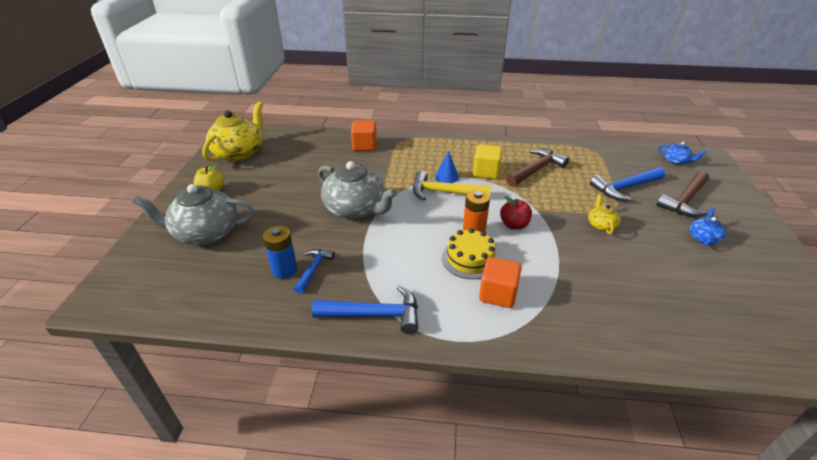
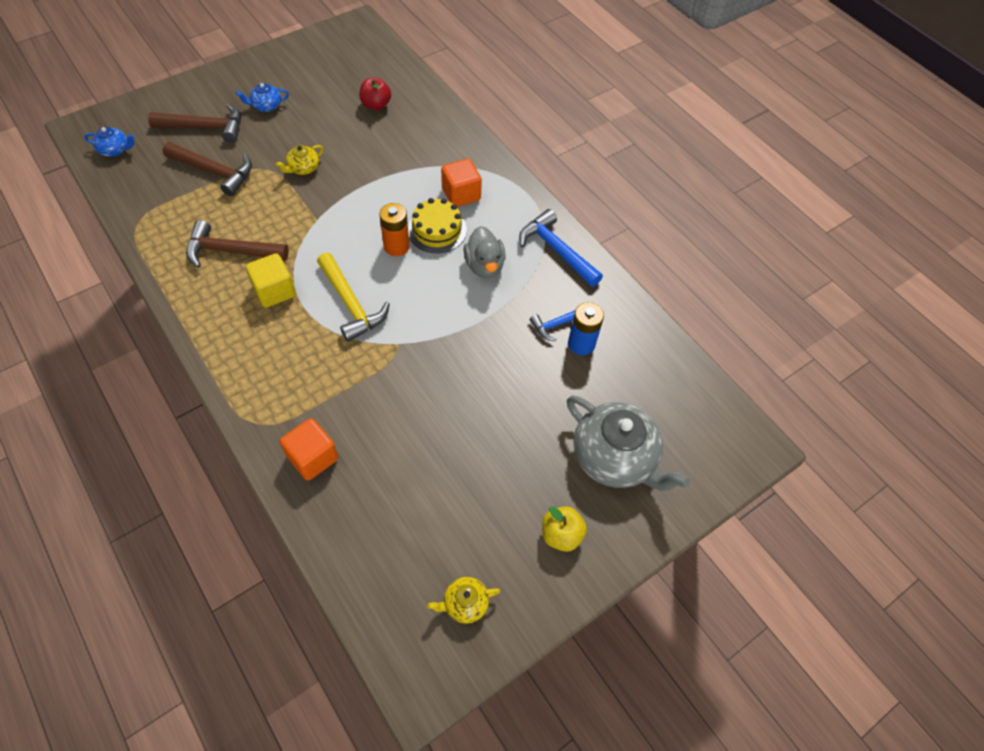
camera: 135 degrees left, 20 degrees up
yellow teapot [202,101,263,161] -> yellow teapot [427,577,500,624], size x0.46
grey teapot [318,161,397,219] -> none
blue cone [435,151,459,183] -> none
red apple [500,196,532,230] -> red apple moved to [360,77,391,110]
blue hammer [590,167,665,201] -> brown hammer [163,142,252,196]
blue teapot [658,142,706,165] -> blue teapot turned 105 degrees clockwise [84,127,135,157]
none -> grey duck [463,226,506,278]

